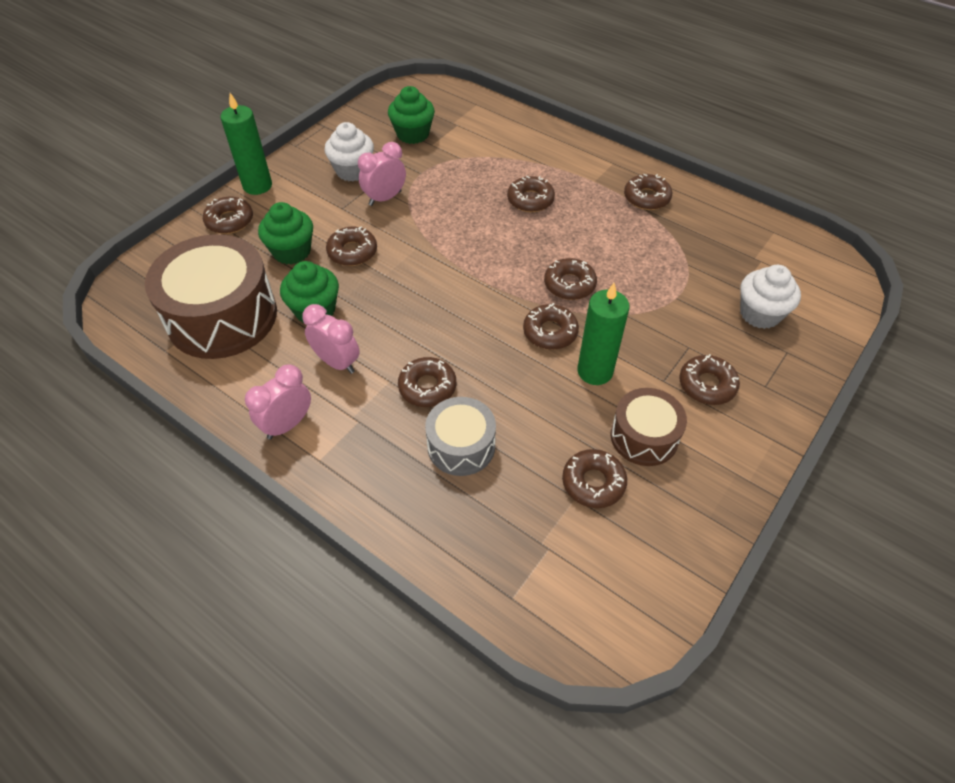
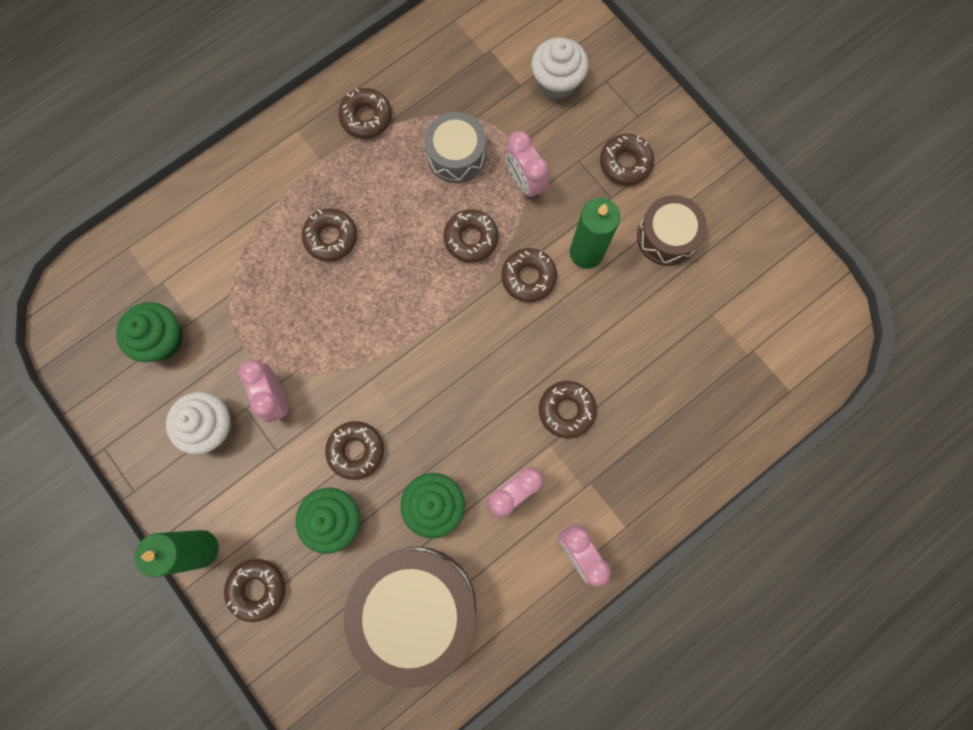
camera: 75 degrees left, 25 degrees up
grey drum [425,397,496,476] -> grey drum moved to [424,112,486,183]
brown donut [562,449,627,508] -> none
none -> pink clock [505,131,549,199]

